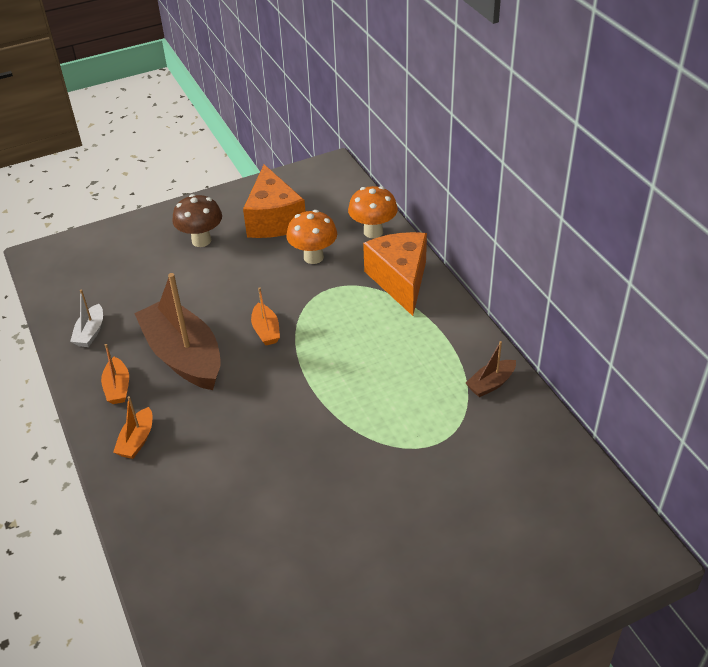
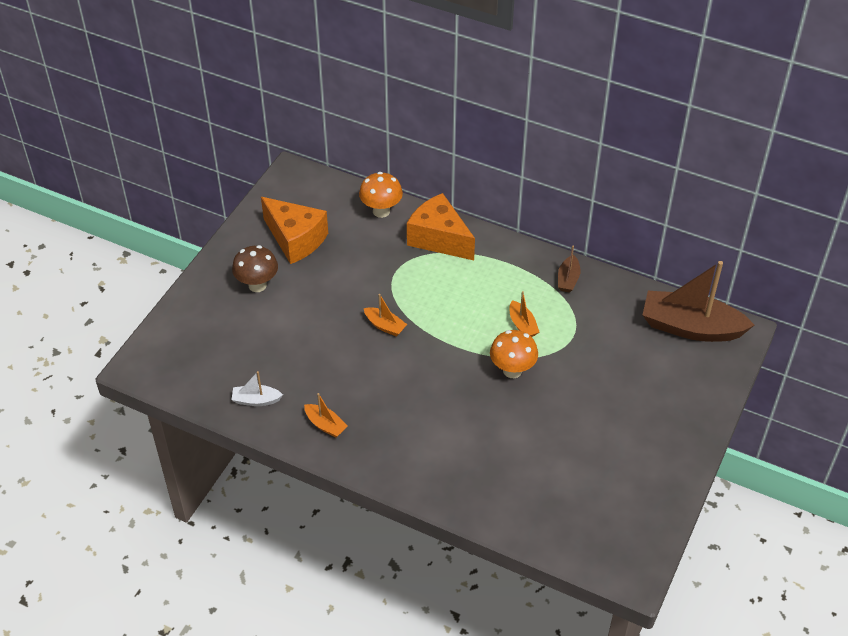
camera: 40 degrees left, 5 degrees up
white boat [70,289,103,347] -> white boat turned 120 degrees clockwise [231,371,283,406]
orange boat [113,396,152,459] -> orange boat moved to [510,291,539,337]
brown boat [134,273,220,390] -> brown boat moved to [643,261,754,342]
orange mushroom [286,210,337,264] -> orange mushroom moved to [490,330,538,378]

